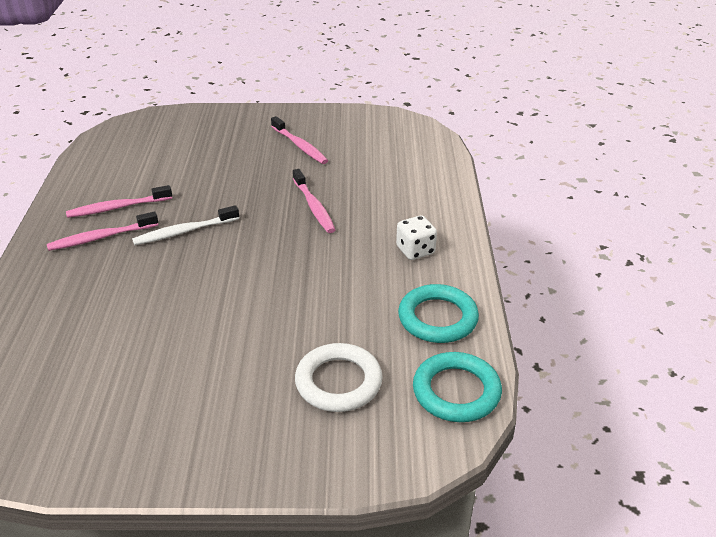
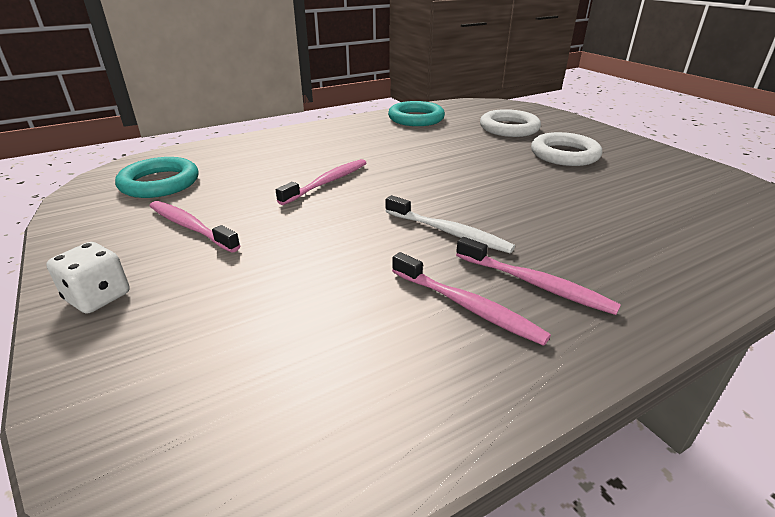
camera: 120 degrees left, 5 degrees down
pink toothbrush [271,116,328,164] -> pink toothbrush turned 75 degrees counterclockwise [150,201,240,252]
white dice [396,215,437,260] -> white dice moved to [46,242,130,313]
turquoise ring [413,352,502,422] -> turquoise ring moved to [115,157,199,198]
none -> white ring [531,132,602,166]

